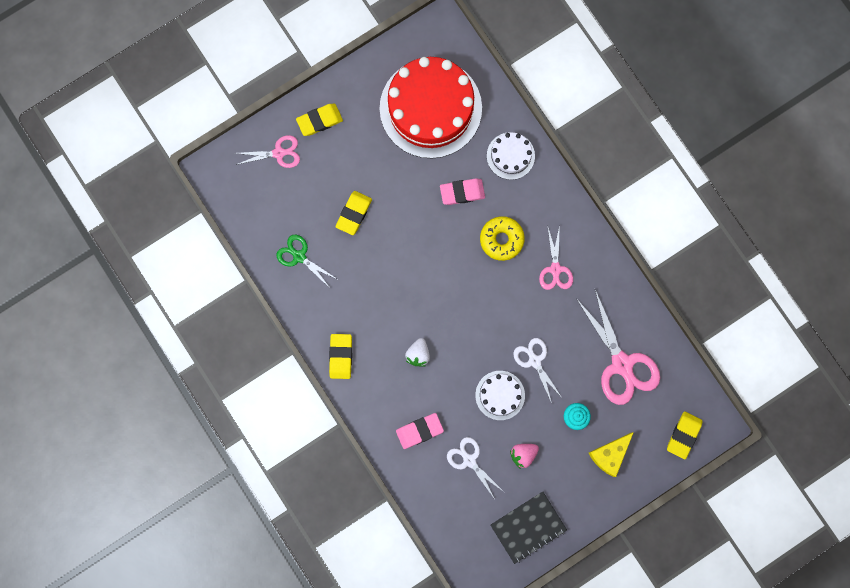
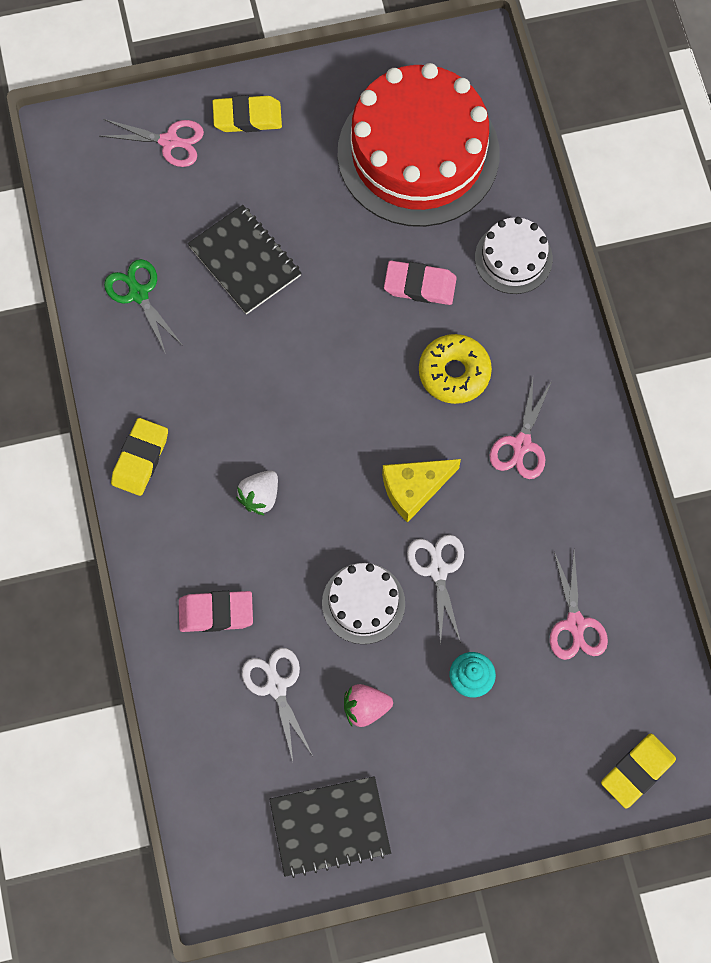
camera: 20 degrees right, 10 degrees down
yellow eraser [336,191,372,235] -> black notebook [188,205,301,315]
pink scissors [576,290,660,405] -> pink scissors [550,551,608,660], size x0.57
yellow cheese [589,432,634,477] -> yellow cheese moved to [382,459,461,523]

